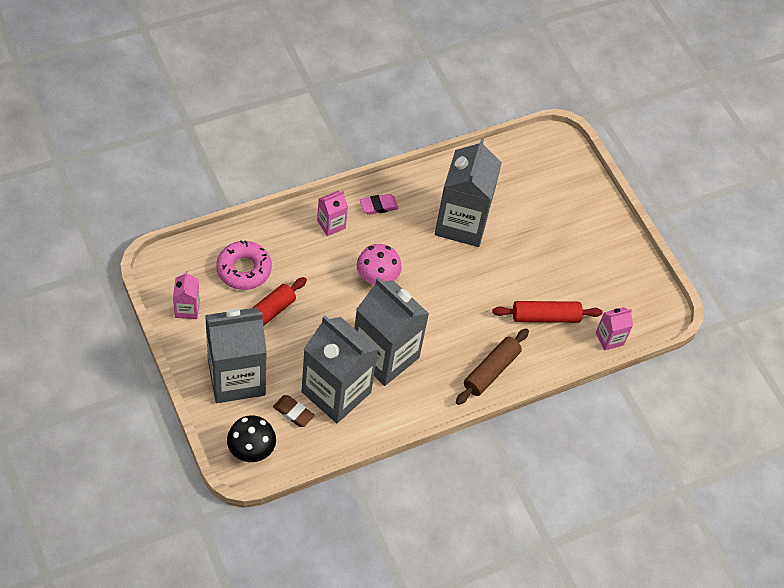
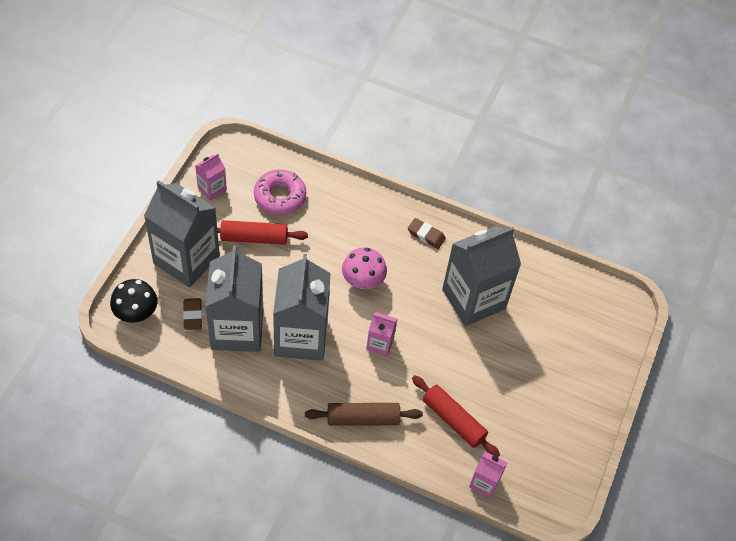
camera: 50 degrees right, 0 degrees up
pink carton [317,191,348,236] -> pink carton moved to [366,312,397,356]
pink eraser [360,194,399,215] -> brown eraser [408,218,446,249]

